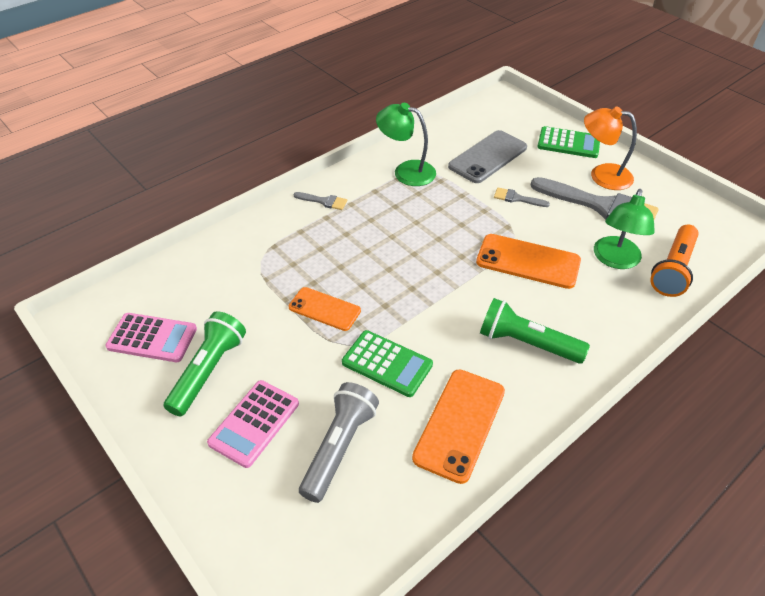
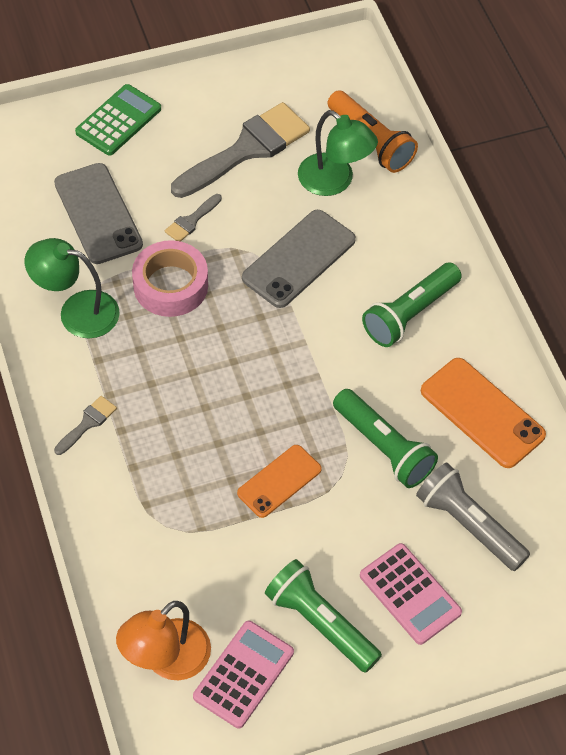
camera: 70 degrees left, 10 degrees up
green calculator [342,330,433,397] -> green flashlight [333,389,438,488]
green lamp [376,103,436,186] -> green lamp turned 60 degrees clockwise [25,238,120,338]
orange phone [476,234,581,289] -> grey phone [242,210,356,308]
orange lamp [584,106,637,190] -> orange lamp moved to [116,601,211,680]
none -> pink tape [132,240,208,317]

